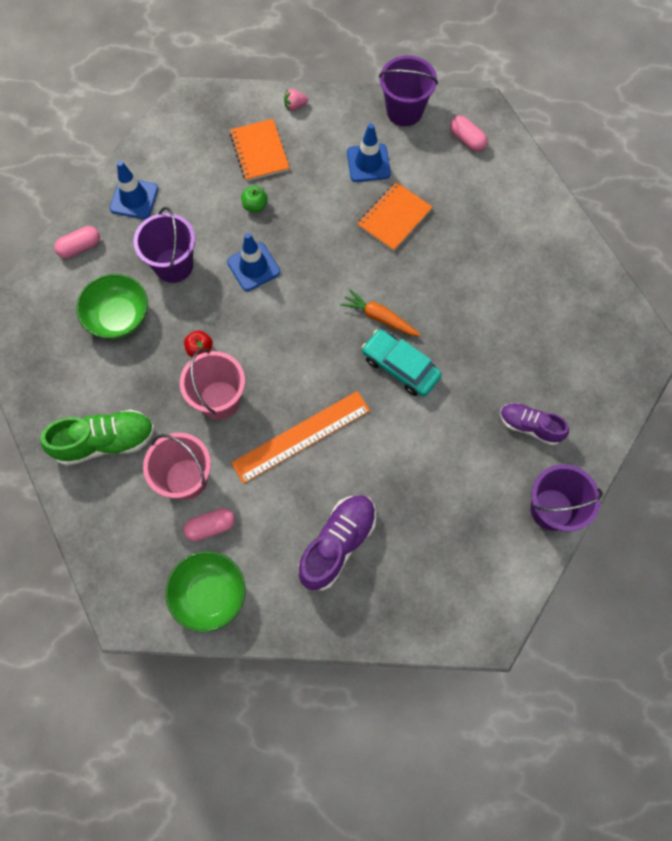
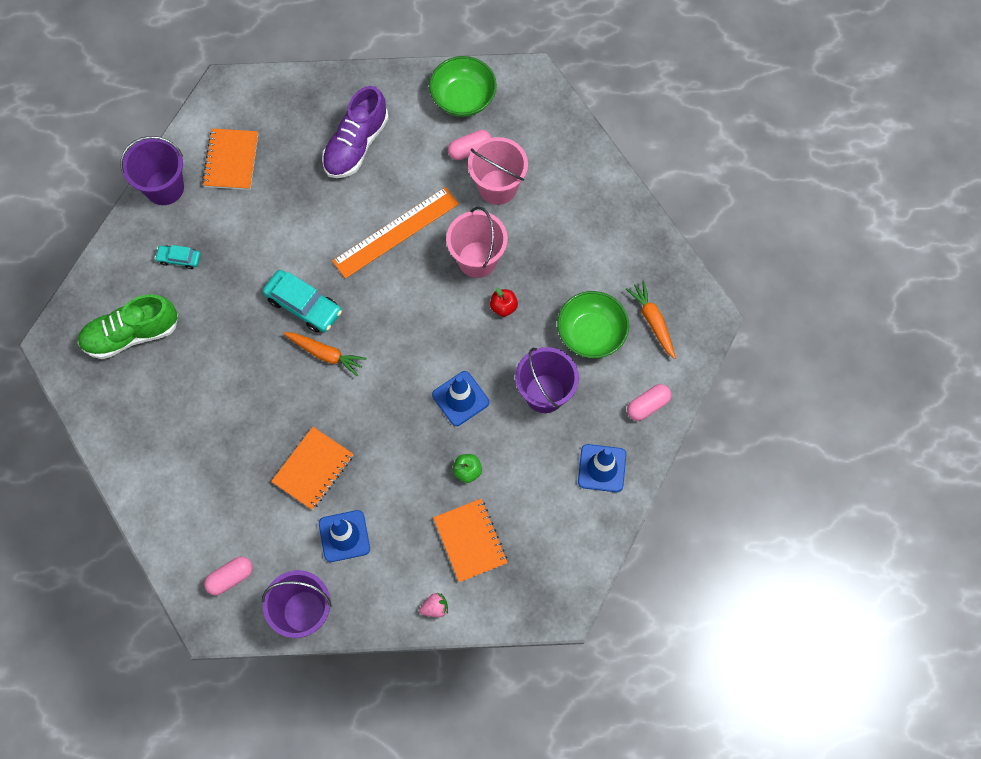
camera: 175 degrees right, 0 degrees up
green shoe [41,409,155,466] -> green shoe moved to [77,294,178,359]
pink capsule [450,116,488,152] -> pink capsule turned 75 degrees counterclockwise [204,556,253,595]
purple shoe [500,403,569,445] -> turquoise car [155,245,201,269]
none -> orange notebook [202,128,258,190]
none -> orange carrot [626,280,676,359]

